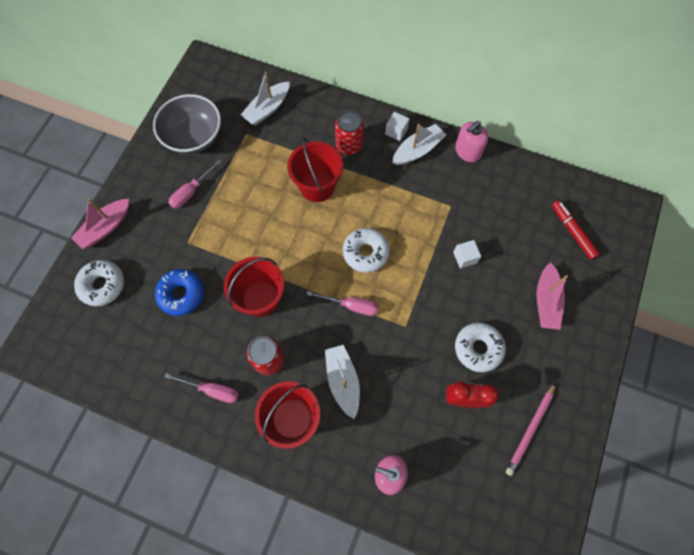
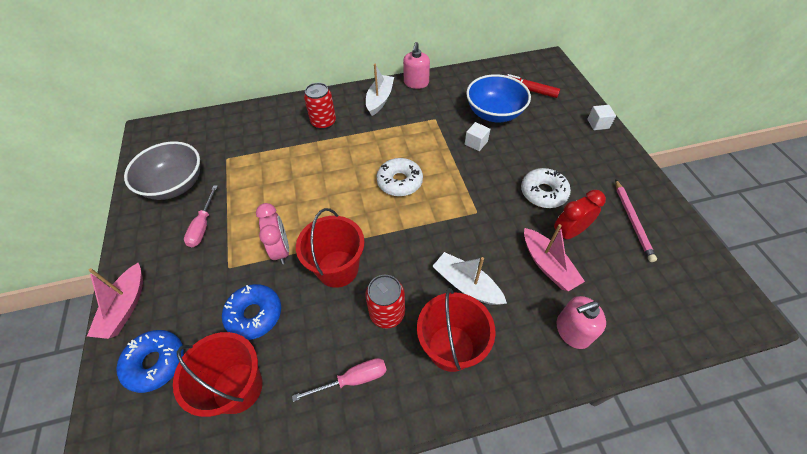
camera: 35 degrees left, 15 degrees down
white donut [74,260,124,306] -> blue donut [116,330,184,393]
white boat [241,72,290,125] -> none
red bucket [287,138,343,202] -> red bucket moved to [173,332,262,417]
pink screwdriver [306,291,379,316] -> none
white cube [385,112,410,141] -> white cube moved to [587,105,616,130]
pink boat [536,262,568,330] -> pink boat moved to [524,224,585,291]
none -> pink clock [256,203,289,264]
none -> blue bowl [466,74,531,122]

